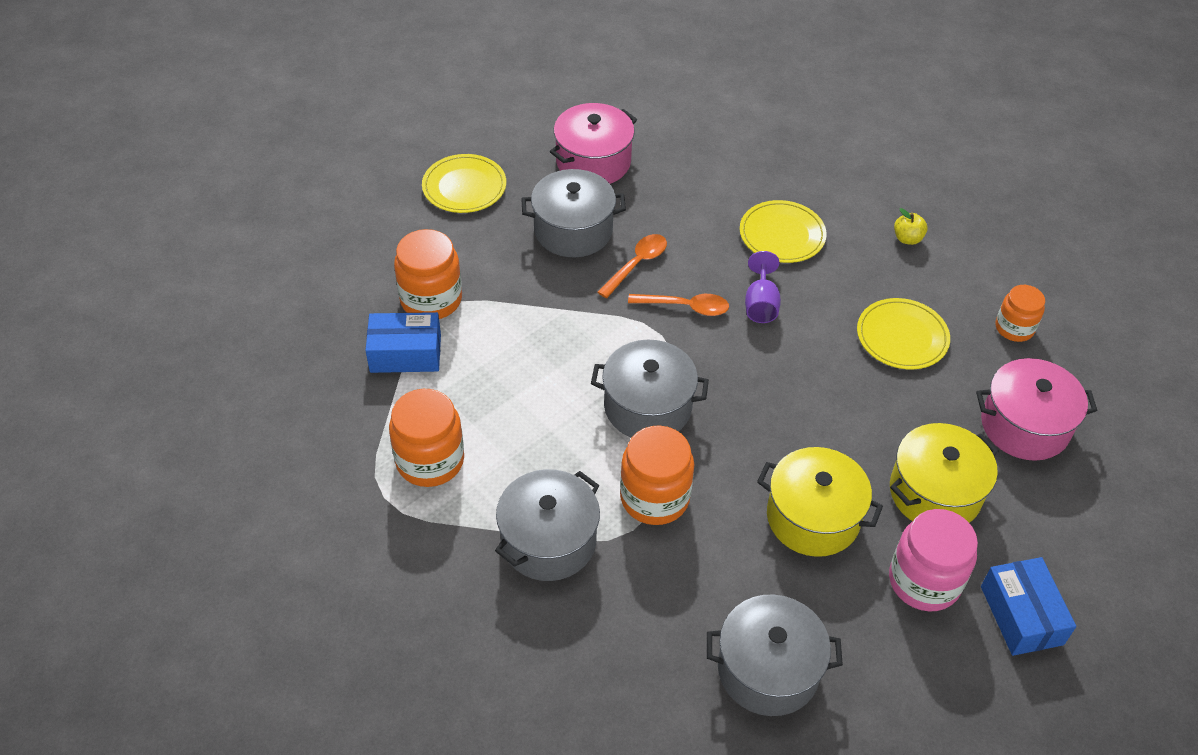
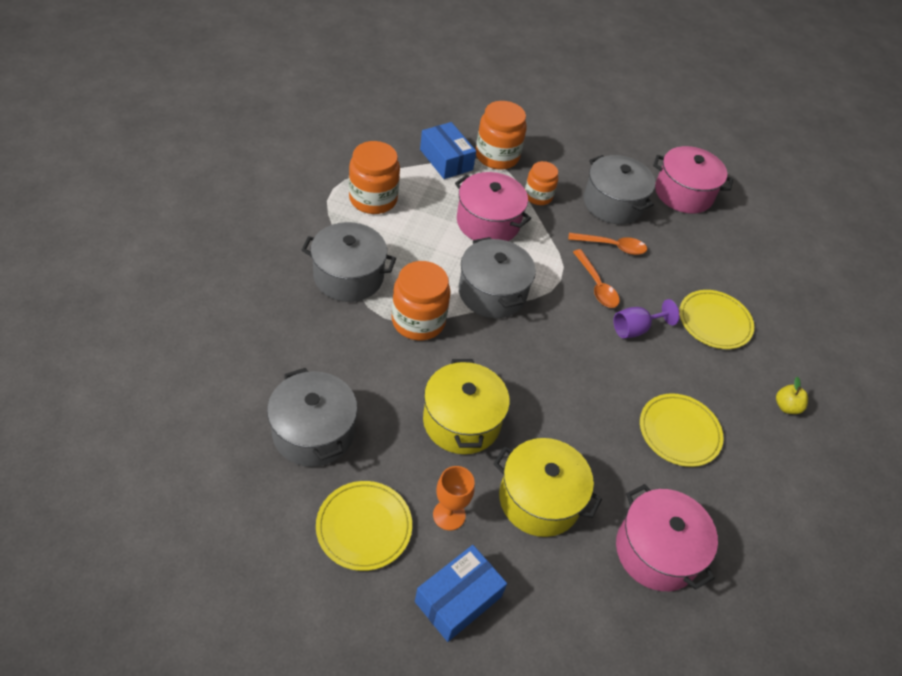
camera: 55 degrees right, 0 degrees up
yellow plate [422,154,506,213] -> yellow plate moved to [316,481,412,571]
pink jar [889,509,978,611] -> orange goblet [433,466,475,531]
orange jar [995,285,1045,342] -> orange jar moved to [525,161,558,205]
none -> pink pot [455,172,531,241]

